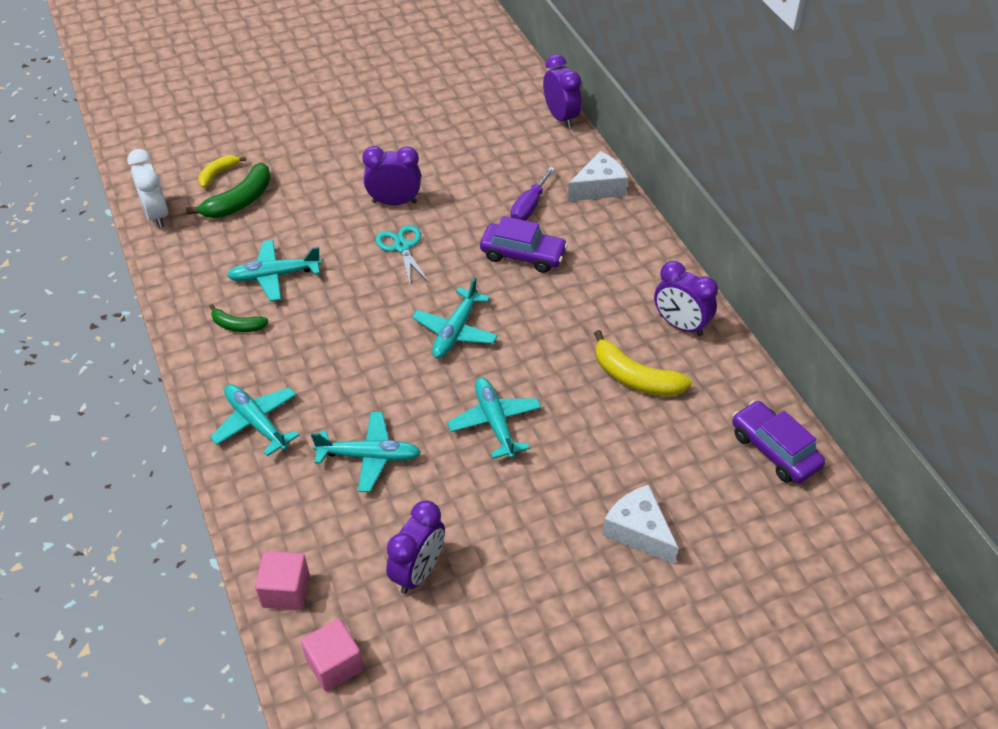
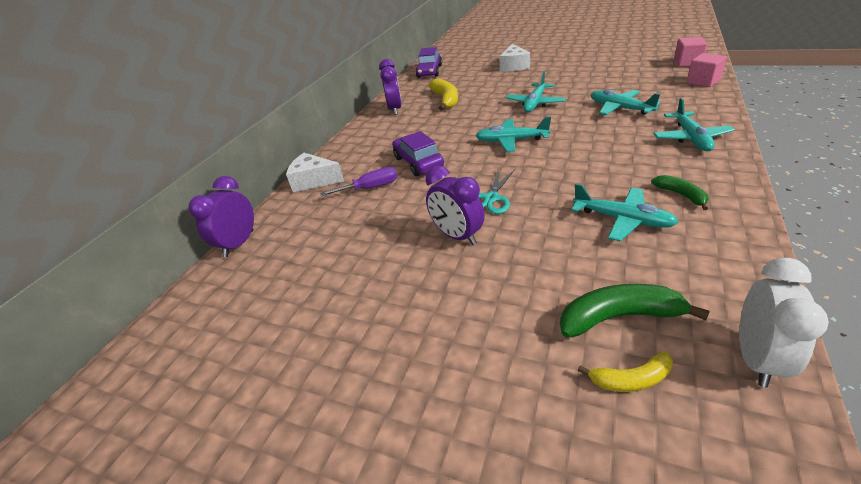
camera: 130 degrees left, 10 degrees down
purple clock [386,501,445,594] -> none
turquoise plane [412,277,498,359] -> turquoise plane turned 150 degrees counterclockwise [475,117,551,152]

